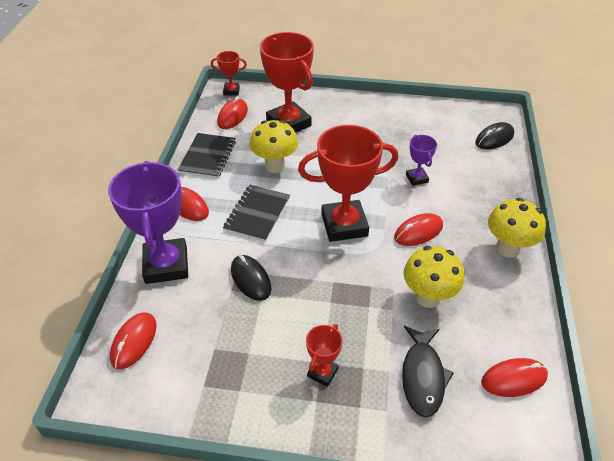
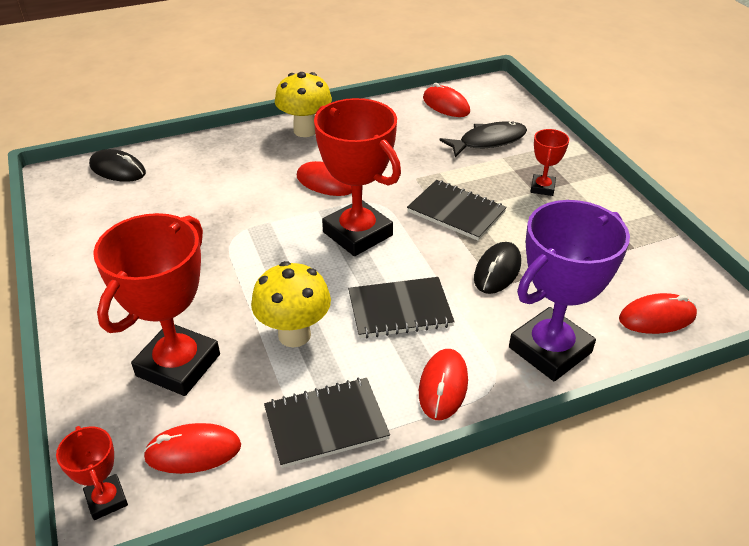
camera: 120 degrees left, 5 degrees down
red trophy [306,324,343,387] -> red trophy turned 75 degrees counterclockwise [530,129,569,196]
yellow mushroom [403,246,464,308] -> none
purple trophy [406,135,437,186] -> none
none -> black notebook [407,180,507,241]

